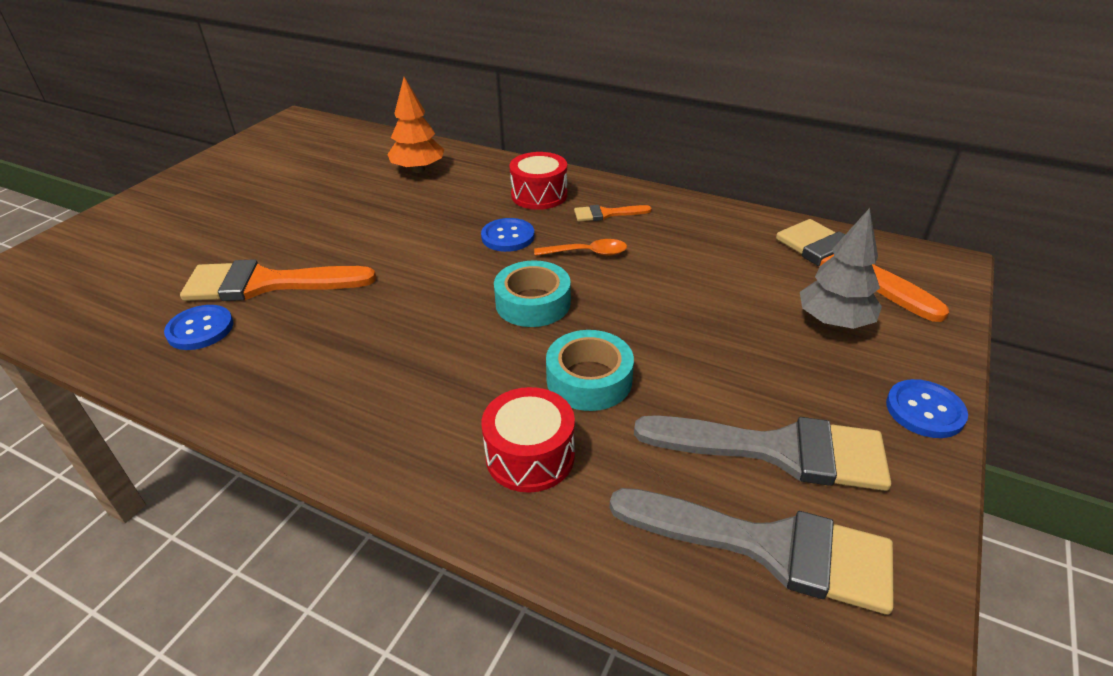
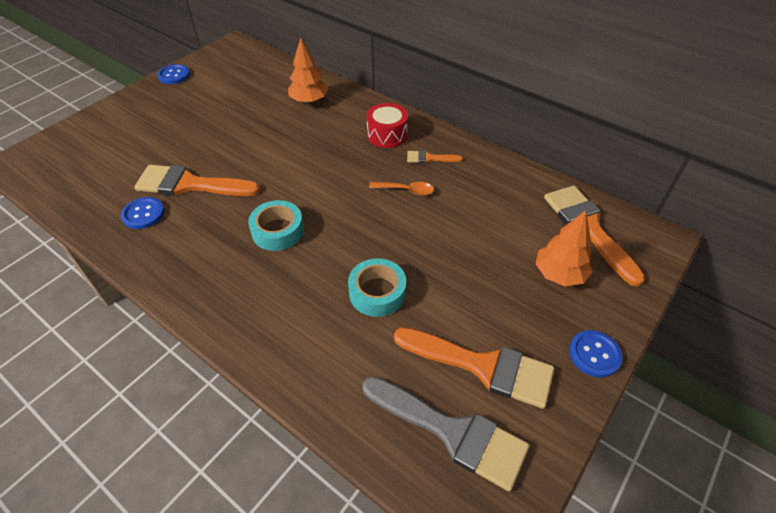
camera: 10 degrees right, 10 degrees up
blue button [481,218,534,252] -> blue button moved to [157,64,190,84]
red drum [481,387,575,493] -> none
turquoise tape [494,260,571,327] -> turquoise tape moved to [248,200,304,251]
grey brush [634,415,891,491] -> orange brush [394,327,554,409]
grey tree [800,208,882,329] -> orange tree [536,210,593,286]

